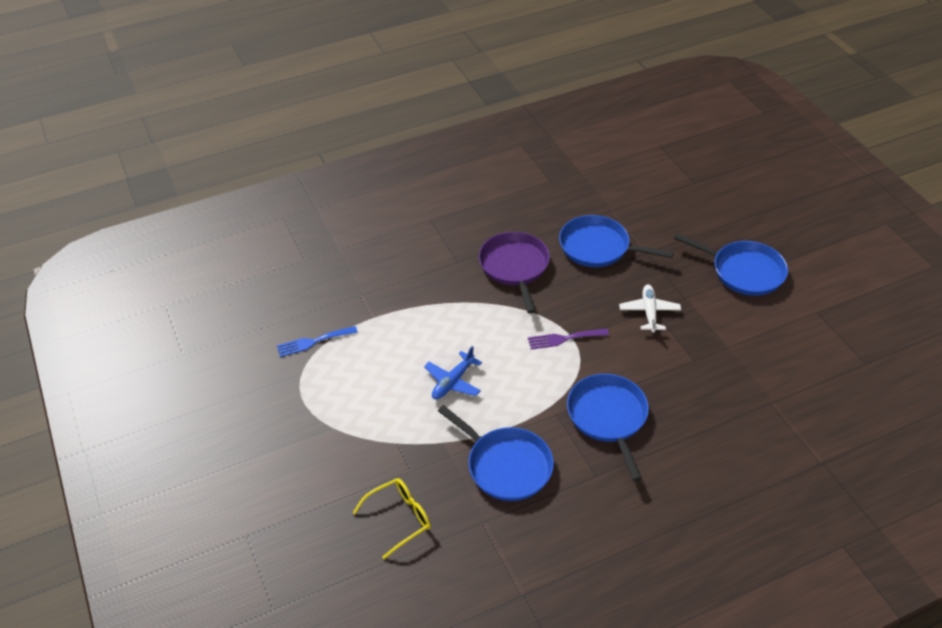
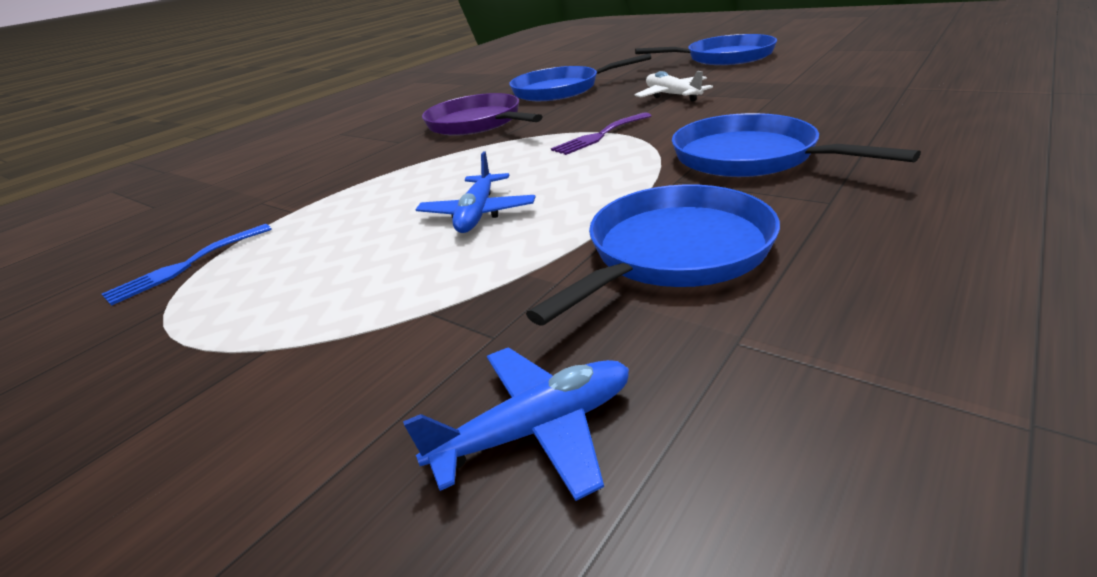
camera: 25 degrees left, 15 degrees down
yellow glasses [353,478,431,559] -> blue plane [403,347,629,501]
blue pan [438,405,554,501] -> blue pan turned 60 degrees counterclockwise [526,184,780,325]

